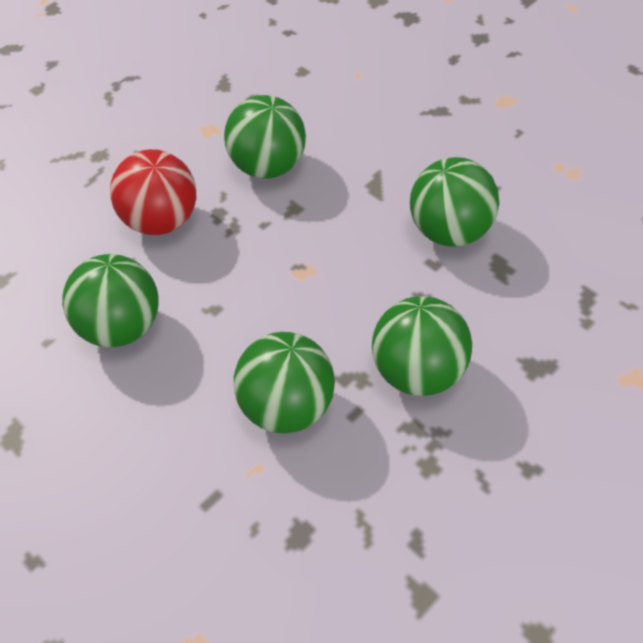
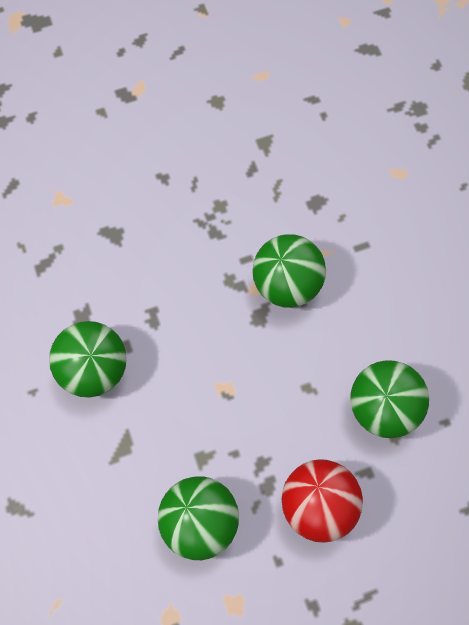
camera: 160 degrees left, 15 degrees up
green ball [372,296,472,396] -> none

